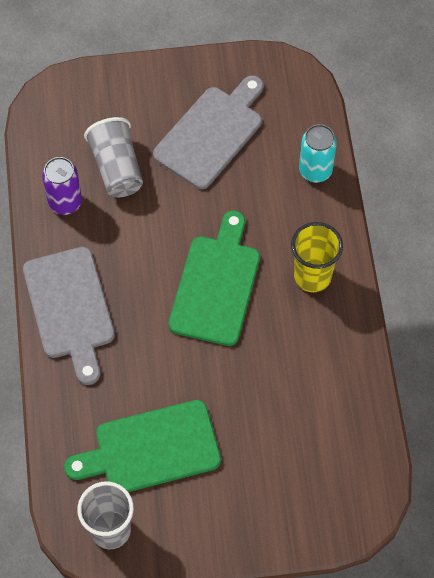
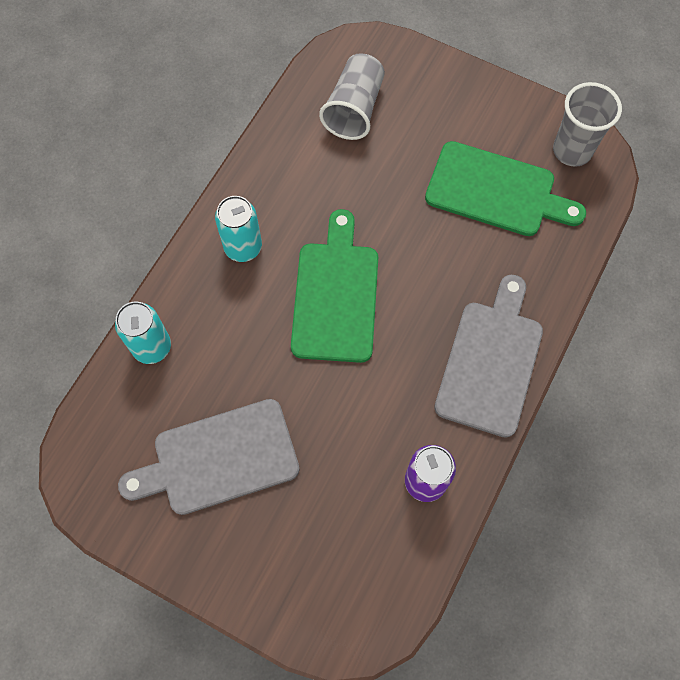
camera: 145 degrees left, 5 degrees up
grey cup [84,117,143,197] -> grey cup moved to [319,53,385,140]
green cutting board [169,211,260,346] -> green cutting board turned 135 degrees clockwise [291,209,378,363]
yellow cup [291,222,343,292] -> turquoise can [215,196,262,262]

